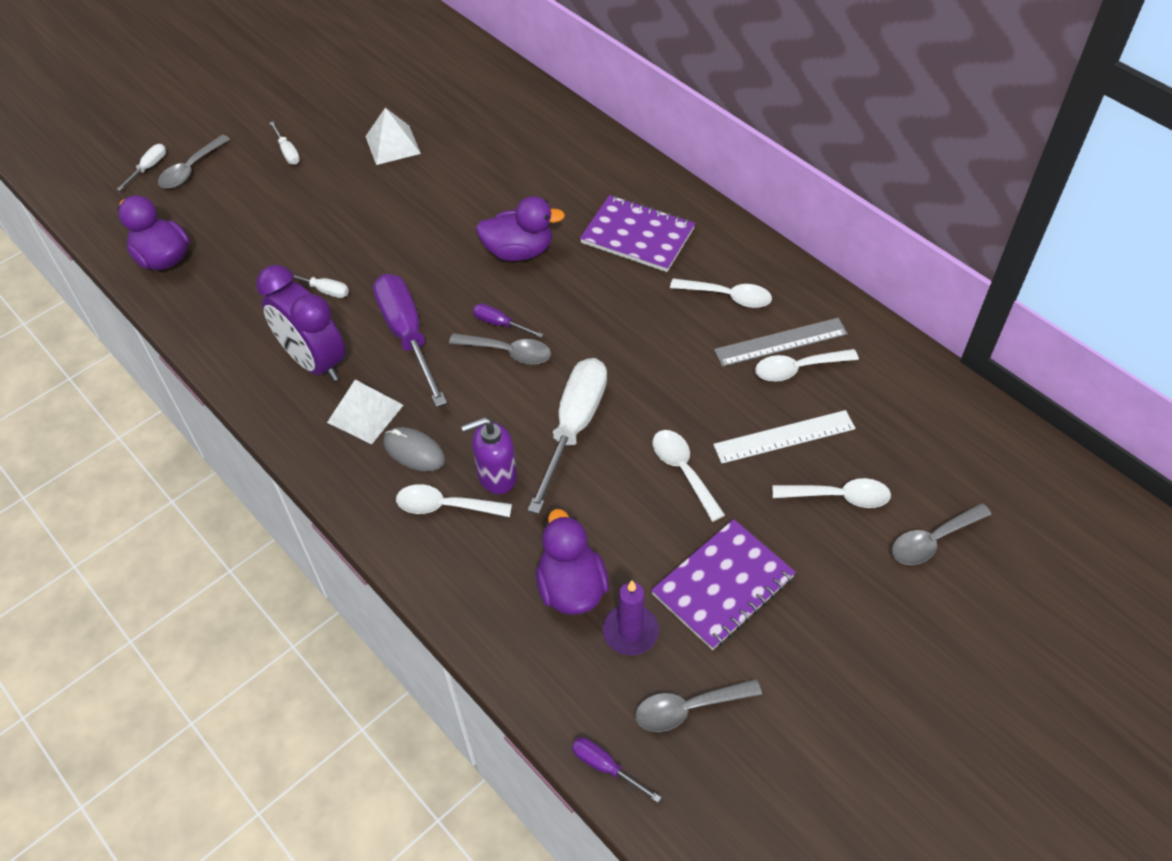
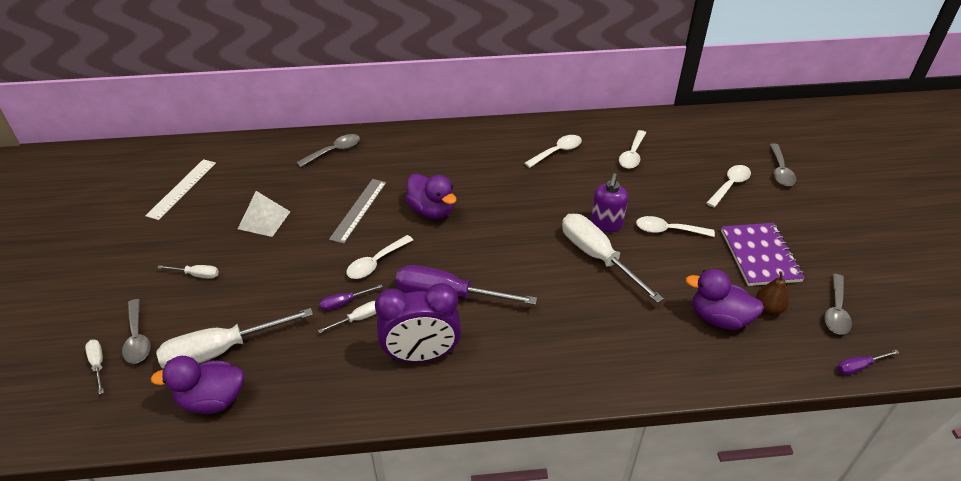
camera: 55 degrees left, 10 degrees down
white pyramid [327,380,403,444] -> none
grey mouse [383,427,445,471] -> none
white spoon [396,484,512,517] -> white spoon moved to [346,235,413,279]
grey spoon [449,333,551,365] -> grey spoon moved to [296,134,360,167]
purple soap dispenser [461,417,517,494] -> purple soap dispenser moved to [591,173,628,232]
purple screwdriver [473,304,544,338] -> purple screwdriver moved to [320,284,383,311]
purple duck [476,196,565,261] -> purple duck turned 105 degrees clockwise [405,173,457,219]
purple notebook [580,195,695,272] -> none
purple candle [603,581,659,655] -> brown pear [756,271,789,315]
white ruler [713,410,855,464] -> white ruler moved to [145,159,216,220]
grey ruler [714,318,848,367] -> grey ruler moved to [329,179,386,244]
none -> white screwdriver [156,308,313,369]

